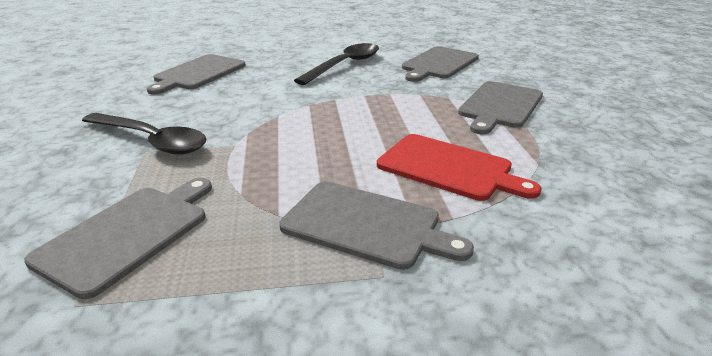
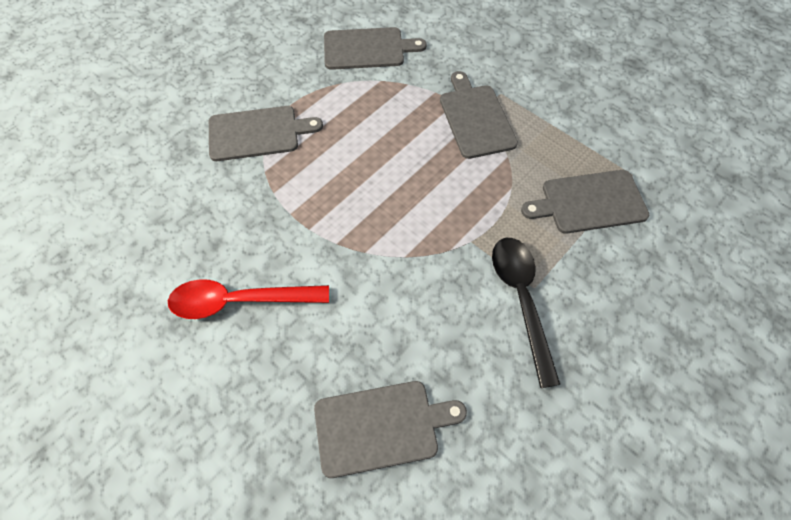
camera: 130 degrees left, 30 degrees up
black spoon [294,43,379,85] -> red spoon [168,279,329,319]
red cutting board [377,134,541,201] -> none
grey cutting board [402,46,479,82] -> grey cutting board moved to [324,27,427,70]

